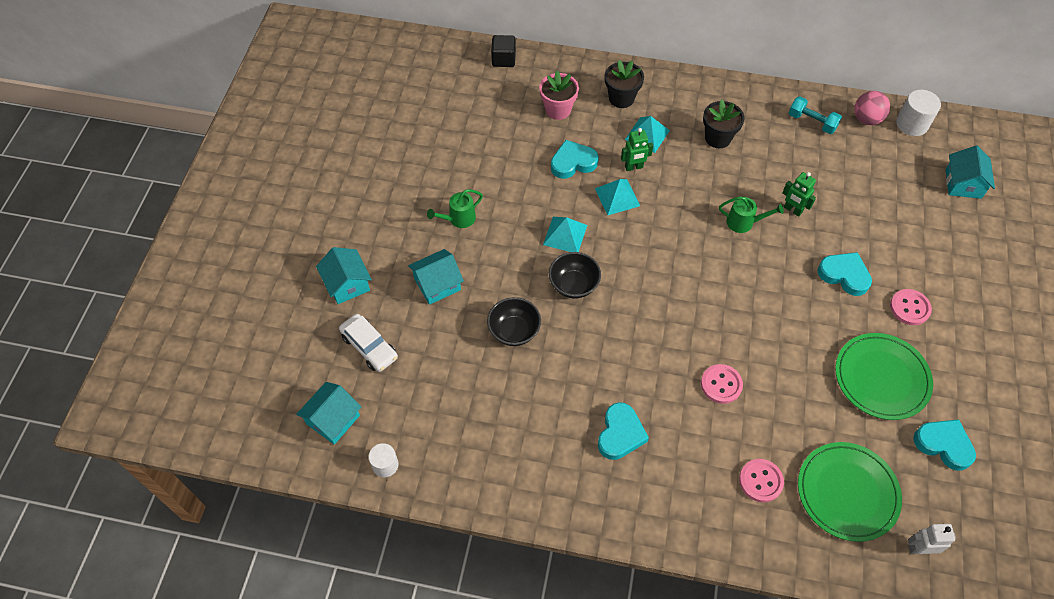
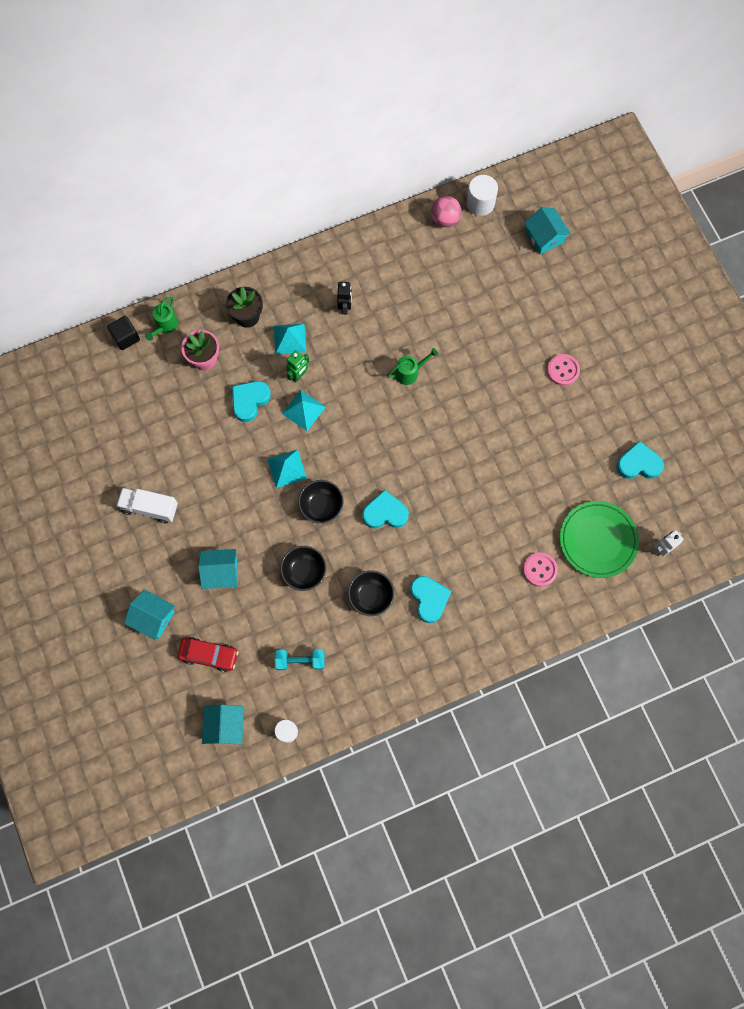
camera: 35 degrees left, 15 degrees up
white car [339,314,398,372] -> red car [178,637,239,672]
turquoise house [408,249,464,305] -> turquoise house turned 60 degrees clockwise [198,549,238,589]
green watering can [427,189,483,228] -> green watering can moved to [145,297,178,341]
pink button [701,364,743,404] -> none
black flower pot [703,99,744,148] -> black robot [337,282,352,315]
green robot [782,172,816,217] -> none
turquoise dumbbell [789,96,842,134] -> turquoise dumbbell moved to [275,649,325,670]
turquoise heart [817,252,872,296] -> turquoise heart moved to [362,490,409,528]
green plate [835,333,933,420] -> none
none -> white truck [116,488,178,523]
none -> black bowl [348,570,394,616]

